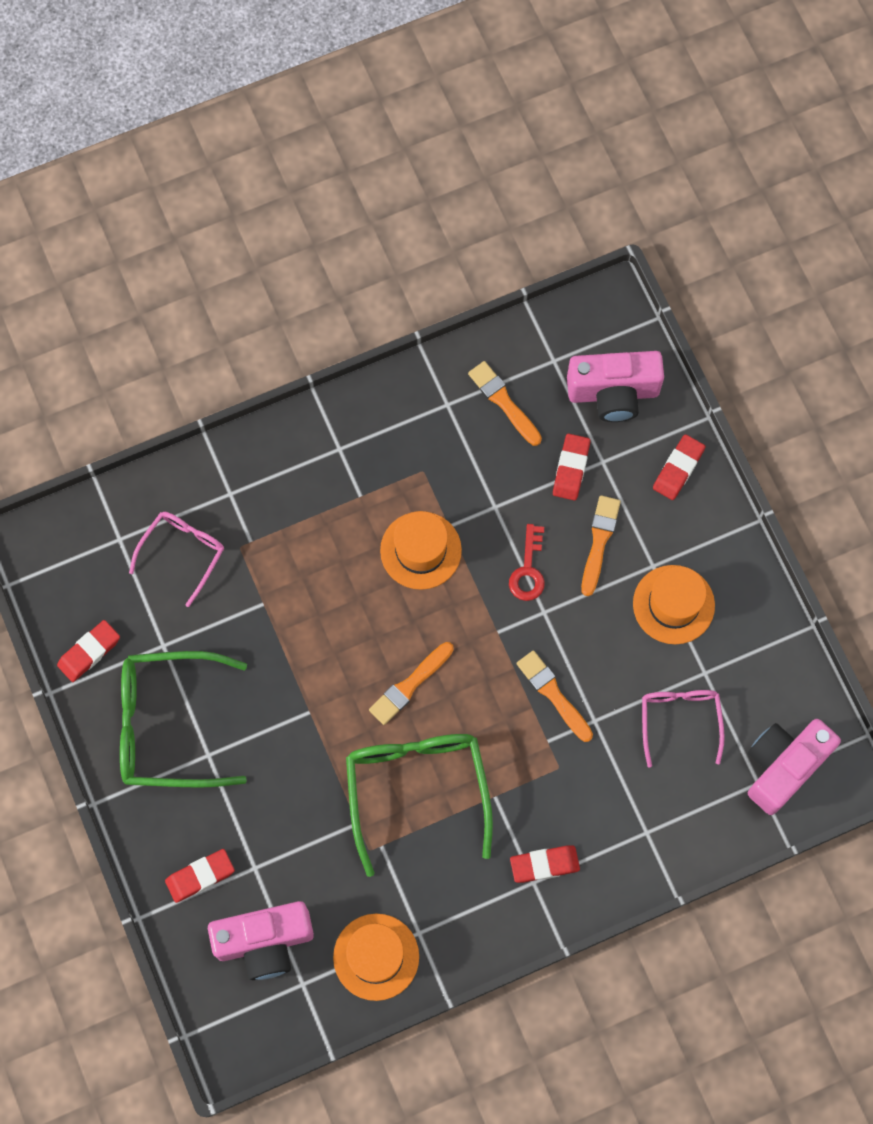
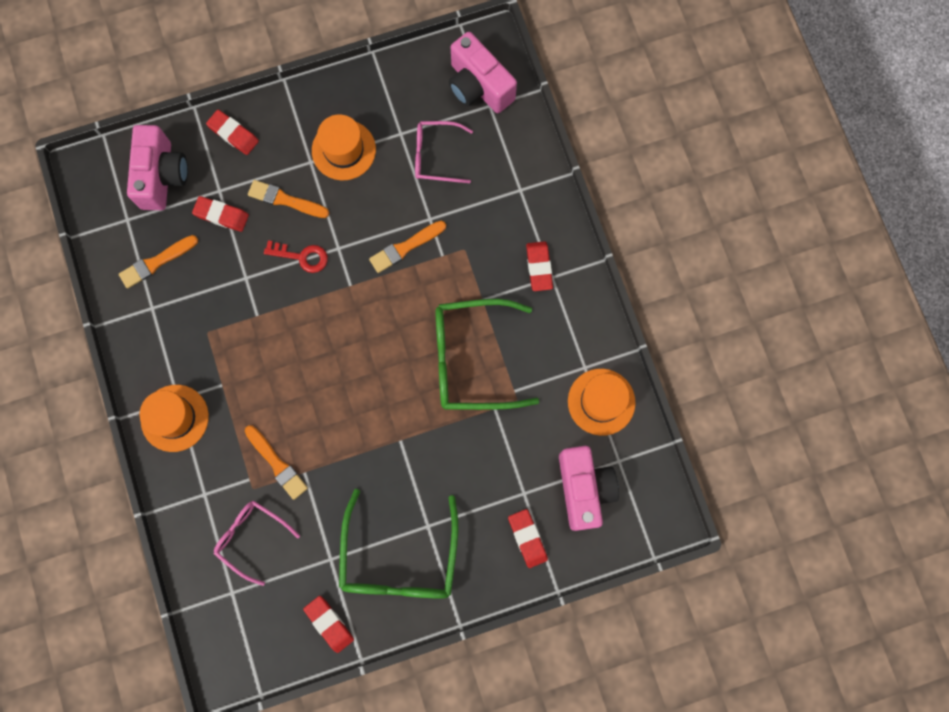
camera: 85 degrees left, 5 degrees up
orange brush [369,642,454,725] -> orange brush moved to [245,425,308,500]
orange hat [380,511,462,590] -> orange hat moved to [139,385,209,452]

